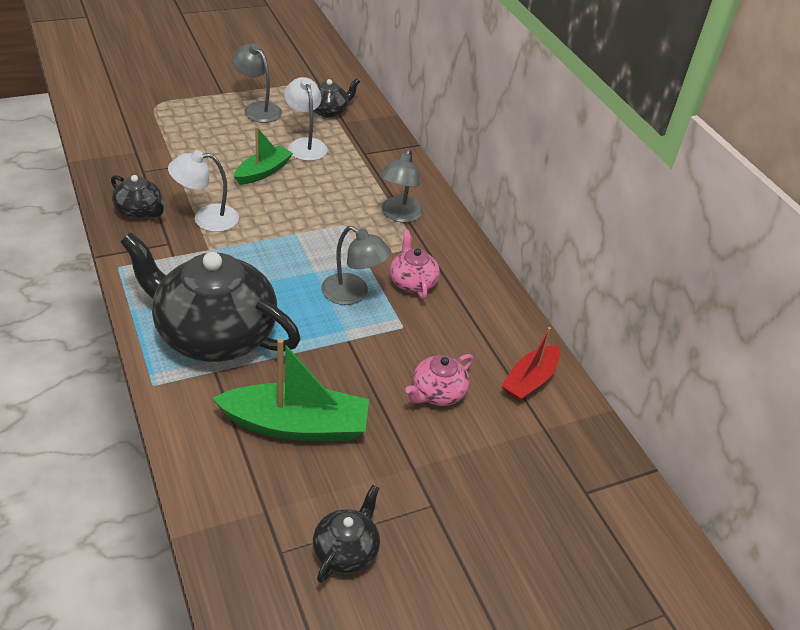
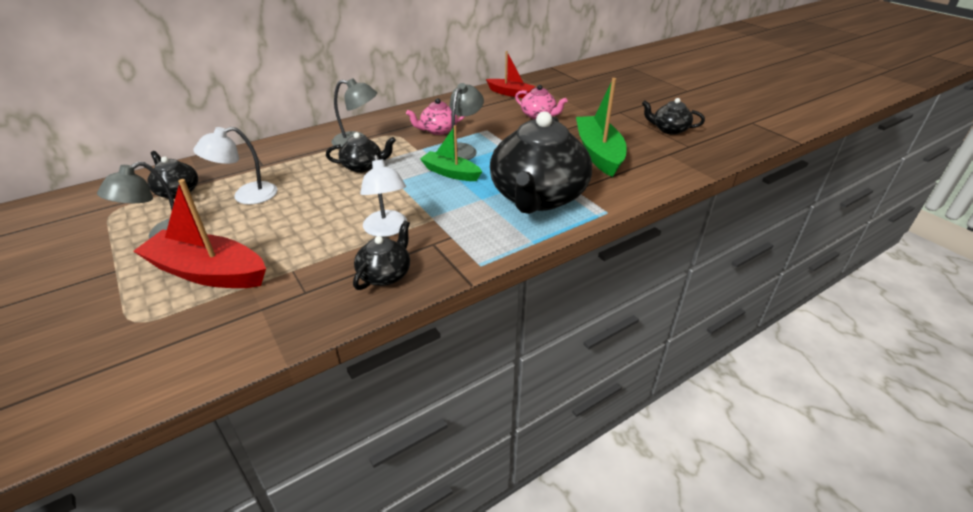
camera: 95 degrees left, 5 degrees down
green boat [234,127,293,185] -> green boat moved to [420,125,482,181]
none -> red boat [133,179,266,288]
none -> black teapot [326,132,396,173]

